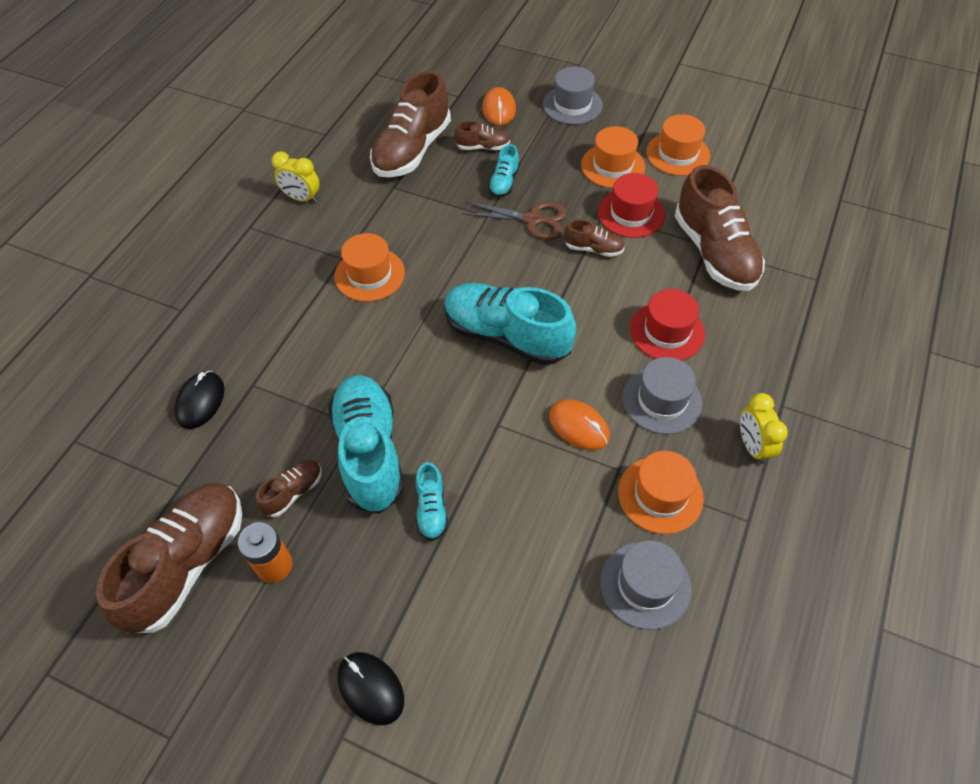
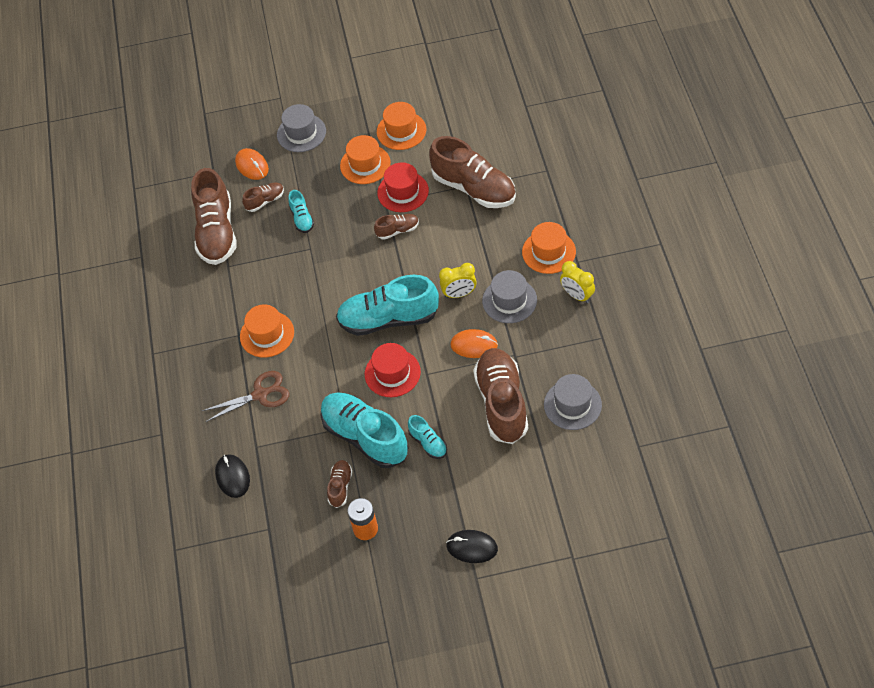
camera: 30 degrees left, 0 degrees up
brown shoe [96,482,242,634] -> brown shoe moved to [473,348,528,444]
yellow clock [272,151,320,203] -> yellow clock moved to [439,263,477,298]
brown scissors [462,202,567,240] -> brown scissors moved to [202,371,289,422]
orange hat [618,451,704,534] -> orange hat moved to [522,222,576,274]
red hat [630,289,705,360] -> red hat moved to [365,343,421,397]

